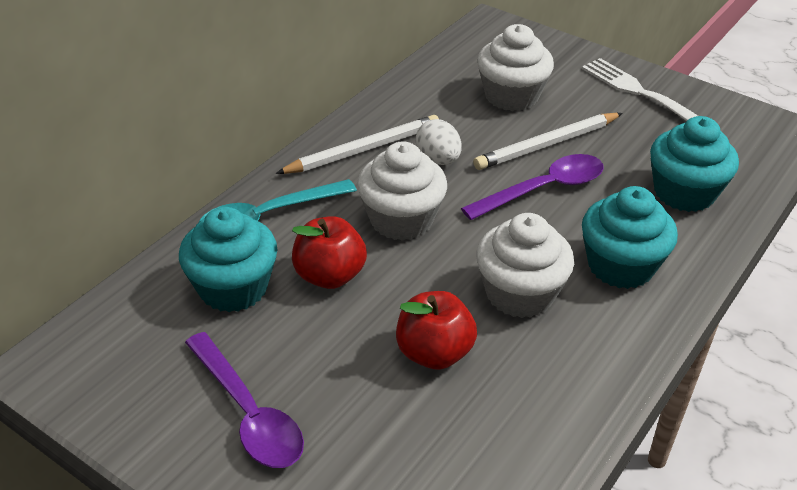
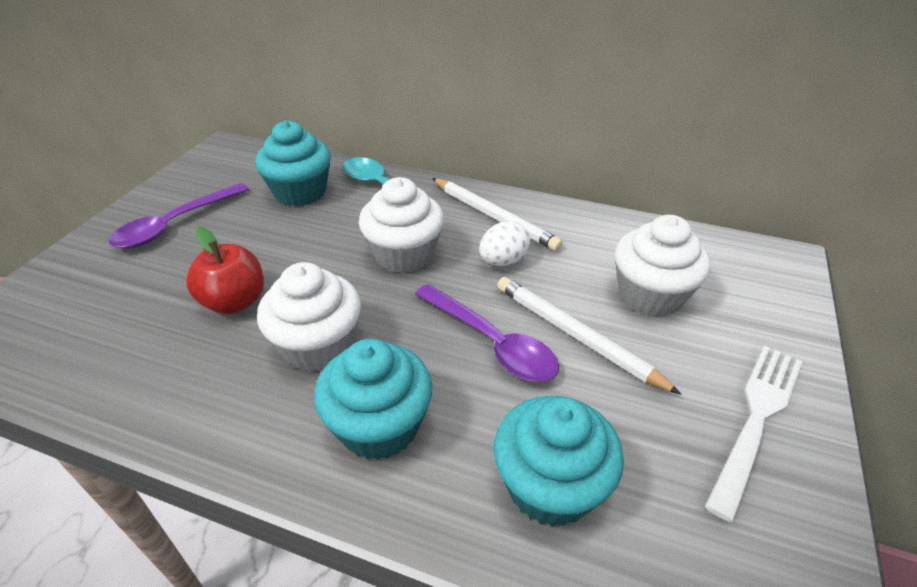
camera: 75 degrees right, 0 degrees up
red apple [292,216,367,289] -> none

